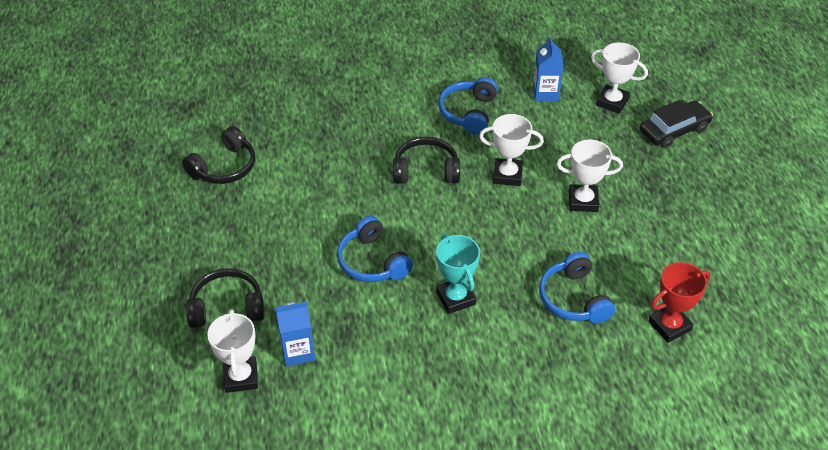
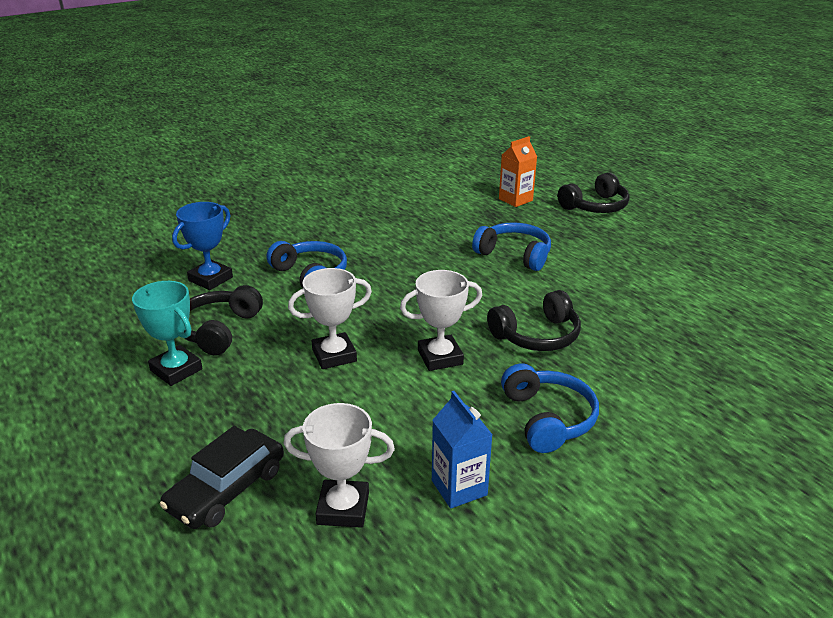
camera: 155 degrees right, 15 degrees down
black headphones [182,126,255,184] -> black headphones moved to [184,285,263,356]
white trophy [207,310,258,393] -> none
blue carton [276,301,315,366] -> orange carton [499,136,537,207]
turquoise trophy [436,234,480,314] -> turquoise trophy moved to [132,281,202,386]
red trophy [649,262,710,343] -> blue trophy [172,202,233,290]

